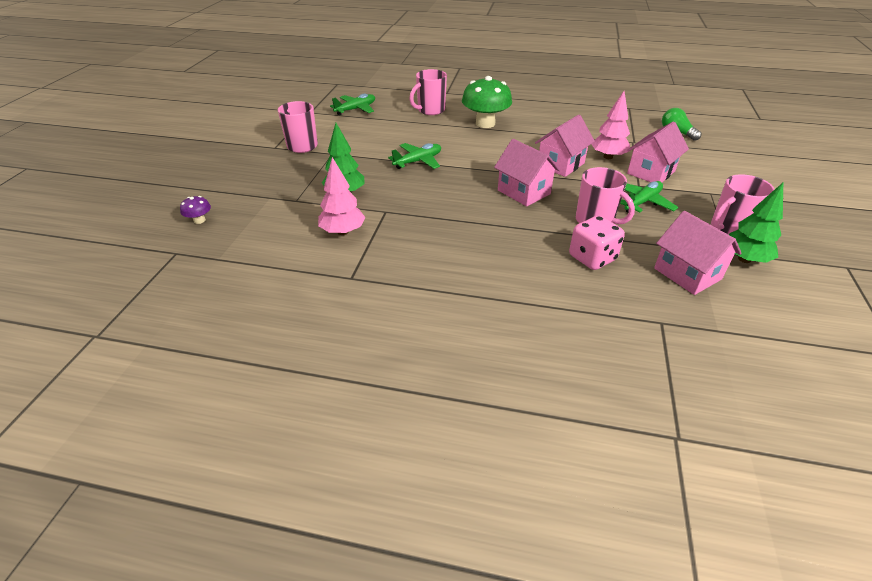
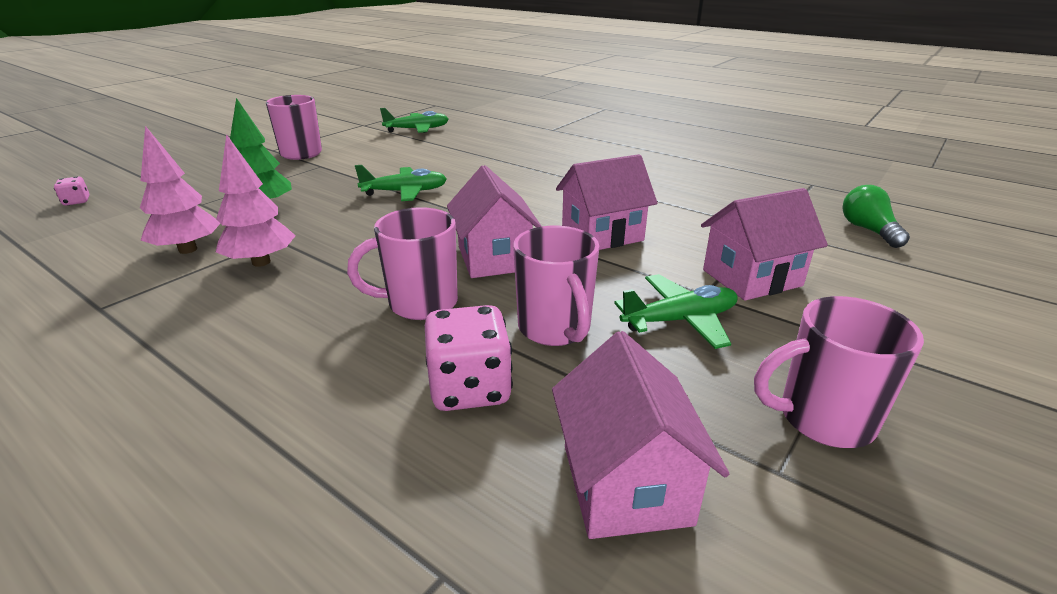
camera: 25 degrees right, 10 degrees down
purple mushroom [180,196,211,224] -> pink dice [54,176,90,205]
pink mug [409,69,447,115] -> pink mug moved to [347,207,458,320]
green mushroom [462,76,512,128] -> none
pink tree [592,91,630,159] -> pink tree moved to [216,134,295,267]
green tree [728,183,783,263] -> none

